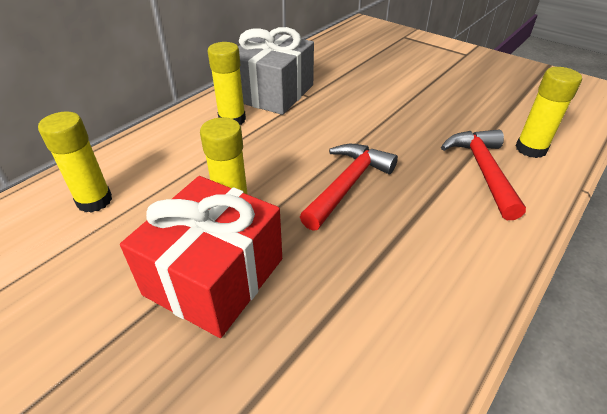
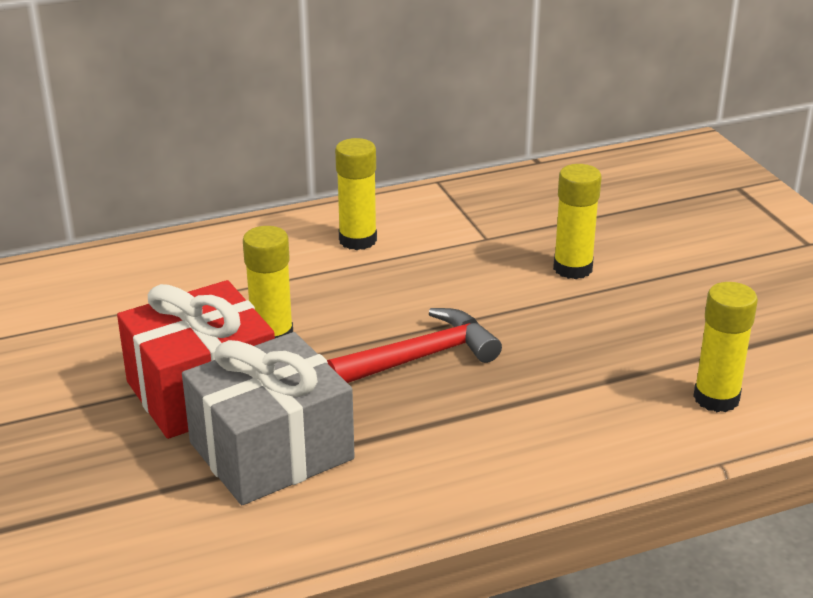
camera: 30 degrees right, 10 degrees down
yellow glue stick [38,111,112,213] -> yellow glue stick moved to [553,164,602,279]
grey gift [238,27,314,115] -> grey gift moved to [182,332,355,505]
red hammer [441,129,526,220] -> none

